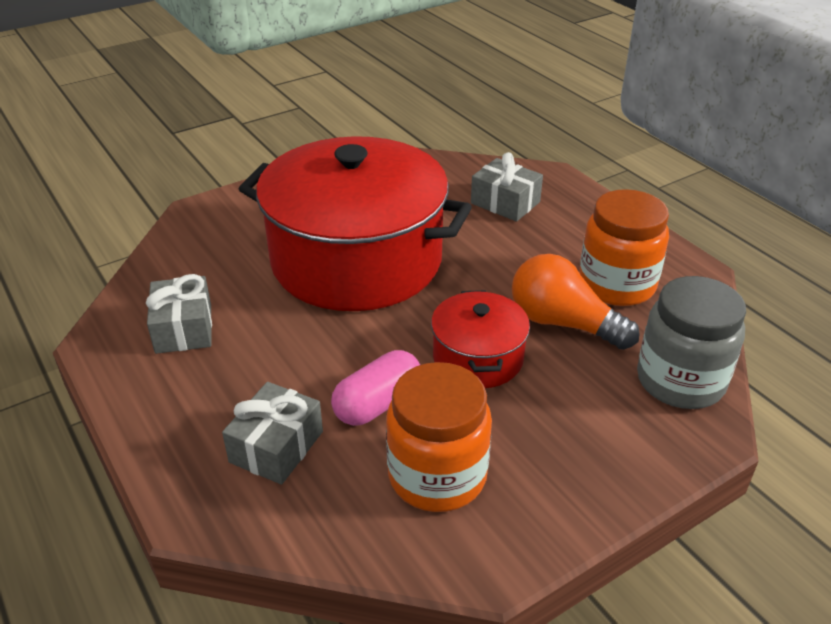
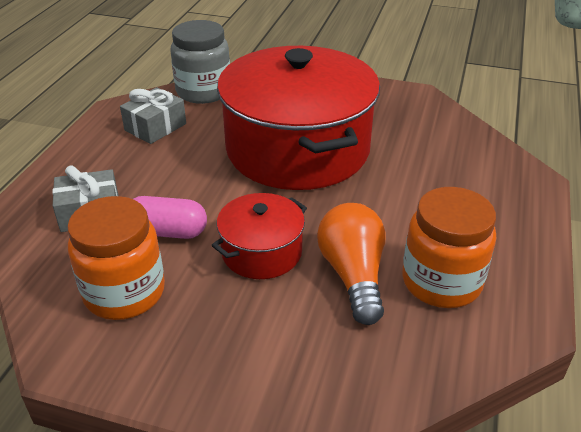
camera: 50 degrees right, 0 degrees up
grey gift [471,152,543,222] -> none
grey jar [637,276,746,409] -> grey jar moved to [171,20,230,104]

